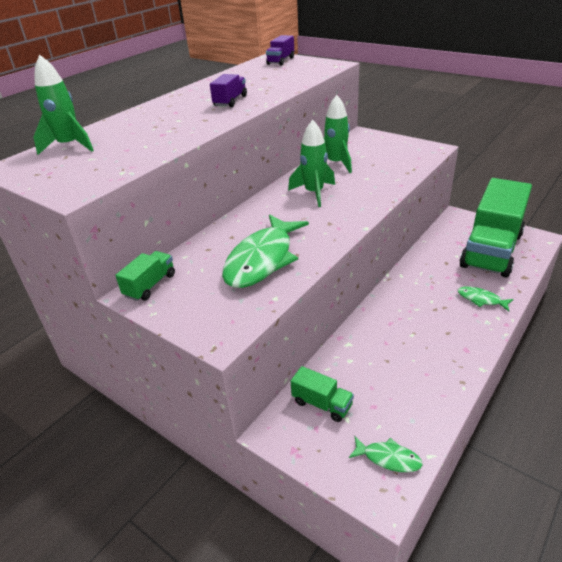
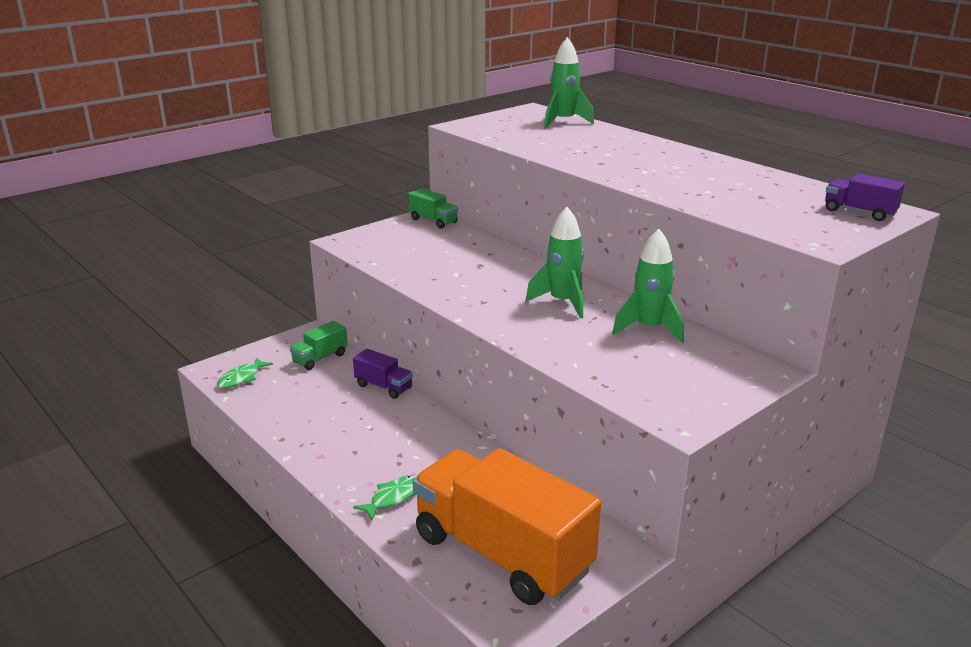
camera: 100 degrees right, 10 degrees down
purple truck [210,74,247,107] -> purple truck moved to [353,349,413,399]
green fish [222,214,309,288] -> none
green truck [460,178,532,278] -> orange truck [413,448,601,605]

